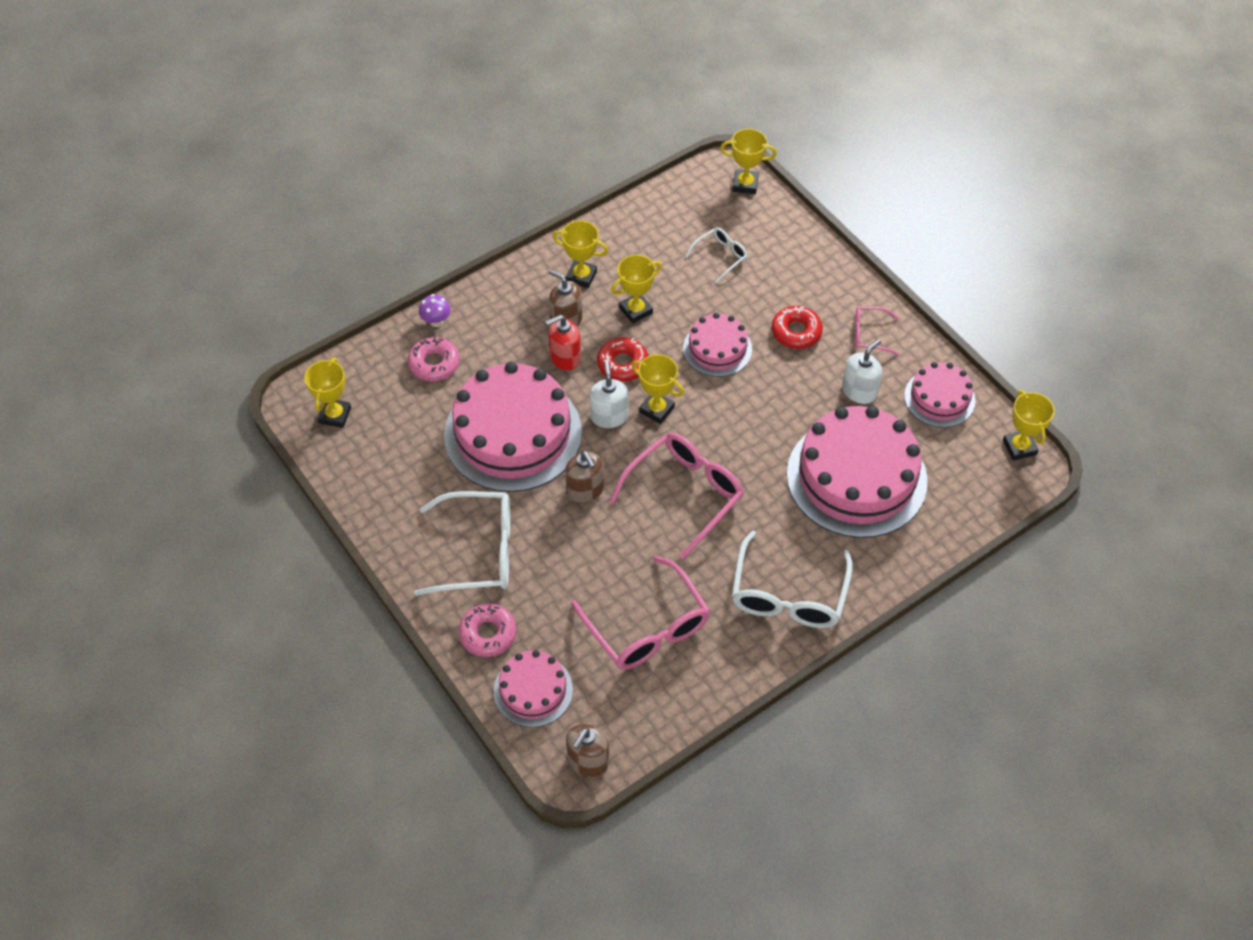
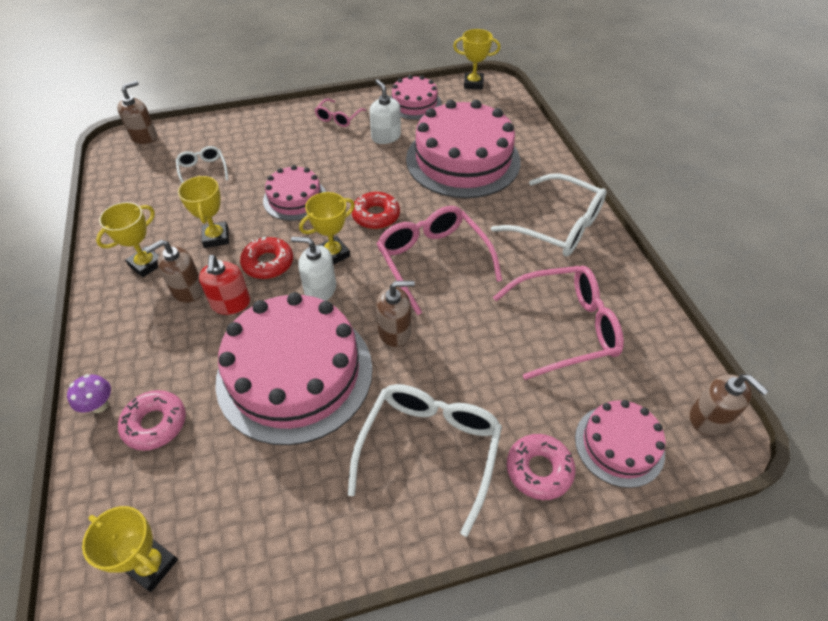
camera: 70 degrees left, 5 degrees down
yellow trophy [720,129,777,194] -> brown soap dispenser [117,81,157,145]
red donut [771,306,823,349] -> red donut moved to [352,192,400,229]

